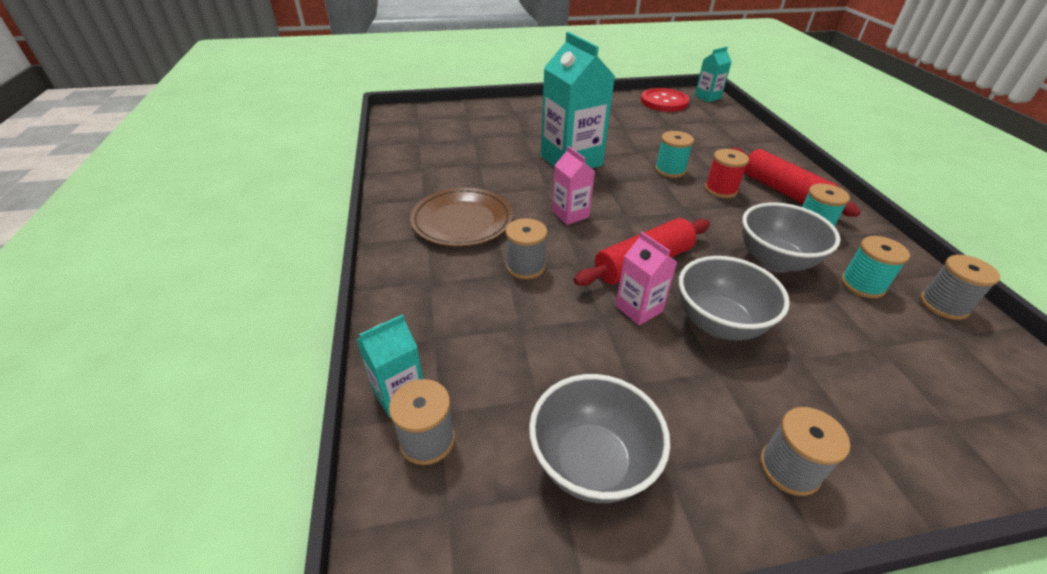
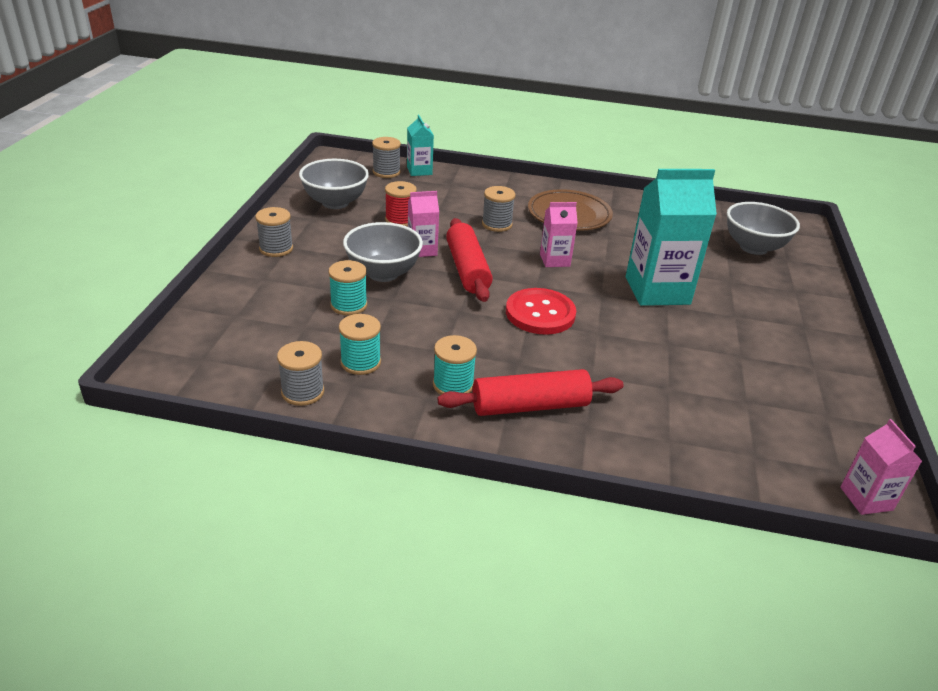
camera: 110 degrees right, 5 degrees down
red button [641,88,689,112] -> red button moved to [506,288,576,335]
turquoise spool [655,131,694,178] -> turquoise spool moved to [328,260,367,315]
turquoise carton [695,47,732,102] -> pink carton [840,419,922,515]
red spool [705,149,749,198] -> red spool moved to [385,181,417,227]
grey bowl [742,202,841,272] -> grey bowl moved to [727,202,800,255]

